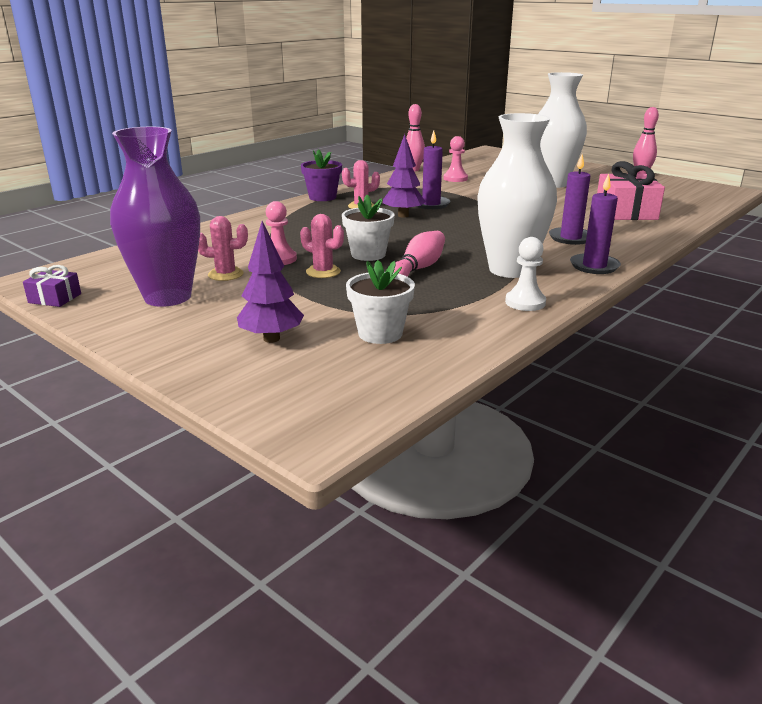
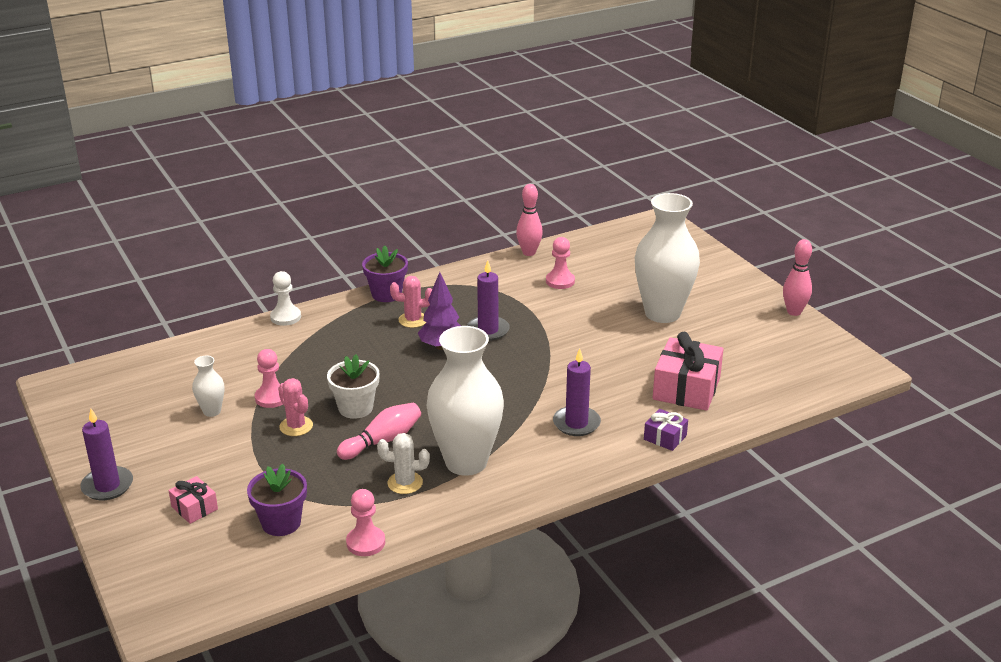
camera: 20 degrees right, 5 degrees up
purple gift [23,265,81,307] -> purple gift moved to [644,409,688,451]
purple vase [110,127,200,307] -> none
pink cactus [198,216,248,281] -> white vase [192,356,224,417]
purple tree [237,221,304,343] -> pink gift [168,476,218,524]
white flower pot [346,260,415,344] -> purple flower pot [247,464,307,536]
white pawn [505,237,546,311] -> white pawn moved to [270,271,301,326]
purple candle [570,173,621,274] -> purple candle moved to [80,409,133,500]
none -> pink pawn [346,489,385,556]
none -> white cactus [377,433,430,494]

